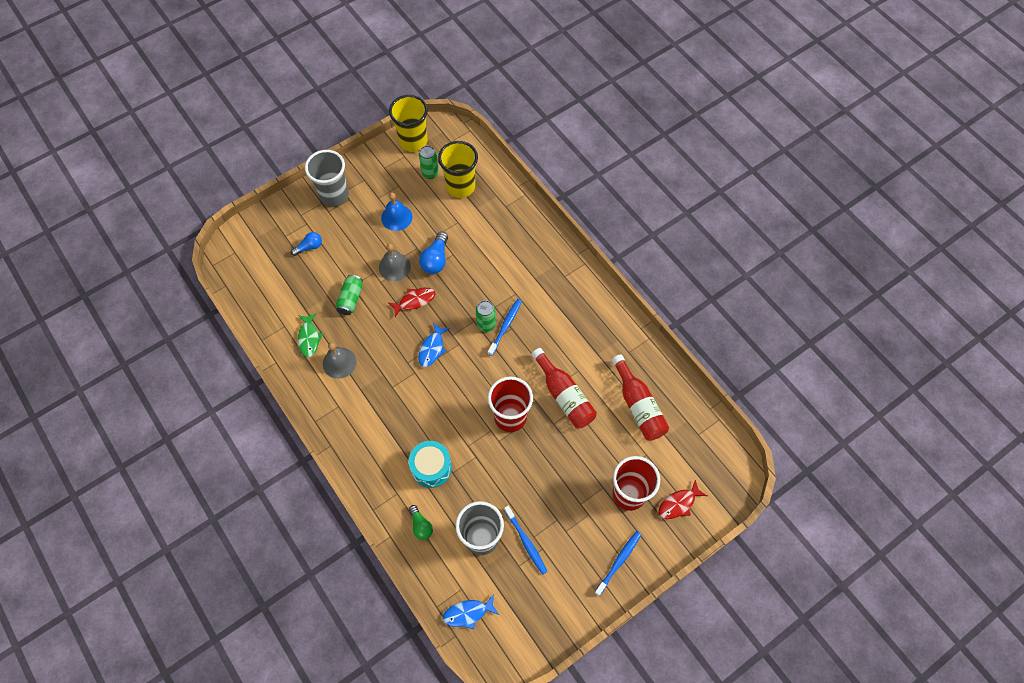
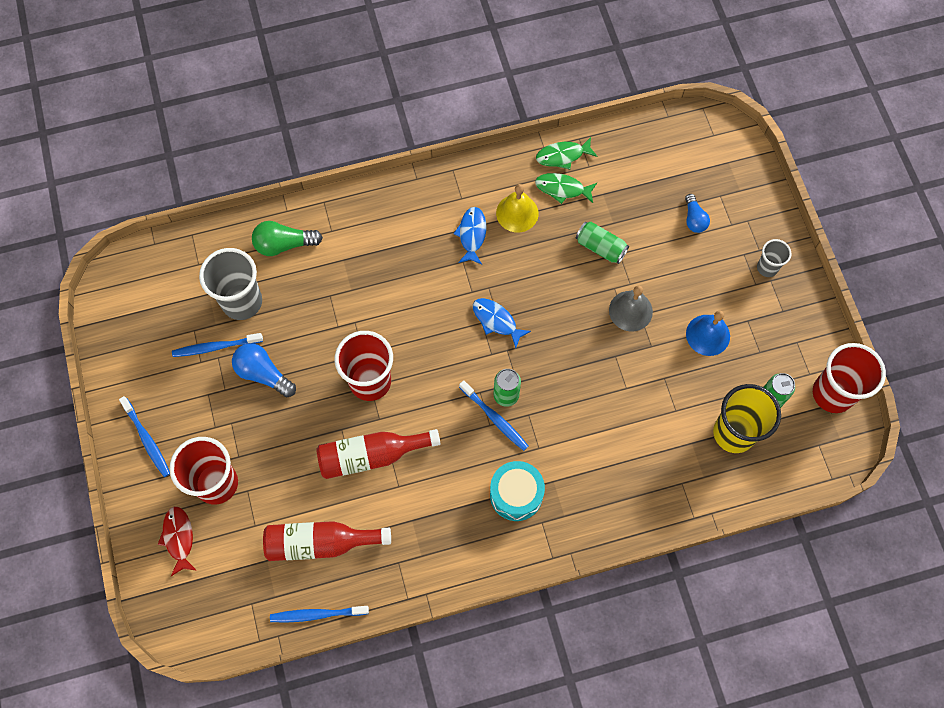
camera: 110 degrees right, 5 degrees up
grey cup [305,150,349,207] -> grey cup [757,239,792,277], size x0.53
grey bell [323,342,356,379] -> yellow bell [496,184,539,233]
red fish [388,288,435,317] -> none
yellow cup [389,95,428,152] -> red cup [813,343,886,413]
turquoise drum [409,441,452,488] -> turquoise drum moved to [490,461,545,521]
green light bulb [409,505,433,540] -> green light bulb [252,221,323,256], size x1.51
blue light bulb [419,232,448,274] -> blue light bulb moved to [232,343,296,397]
blue fish [443,594,499,629] -> blue fish moved to [453,207,486,264]
none -> blue toothbrush [270,606,369,623]
none -> green fish [536,137,597,169]

